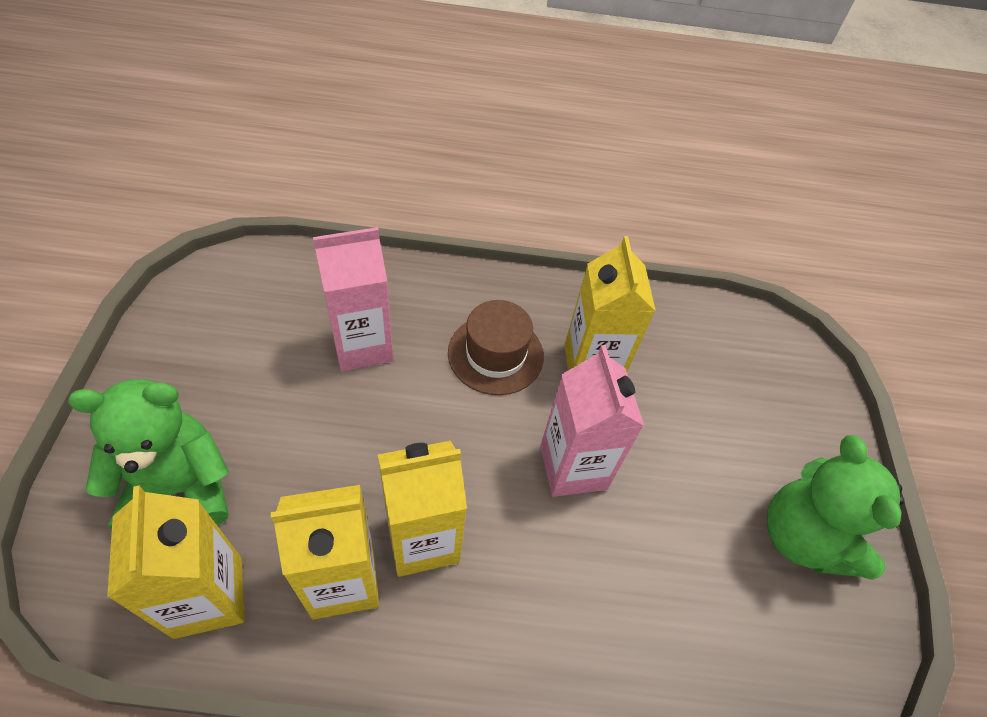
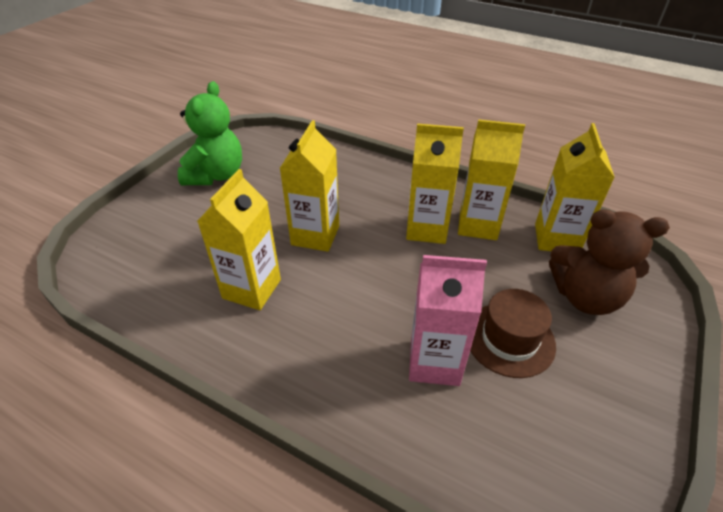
camera: 150 degrees left, 10 degrees down
green teddy bear [68,379,229,529] -> brown teddy bear [549,209,670,315]
brown hat [448,300,544,395] -> brown hat moved to [470,289,556,378]
pink carton [541,345,644,497] -> yellow carton [280,120,339,252]

